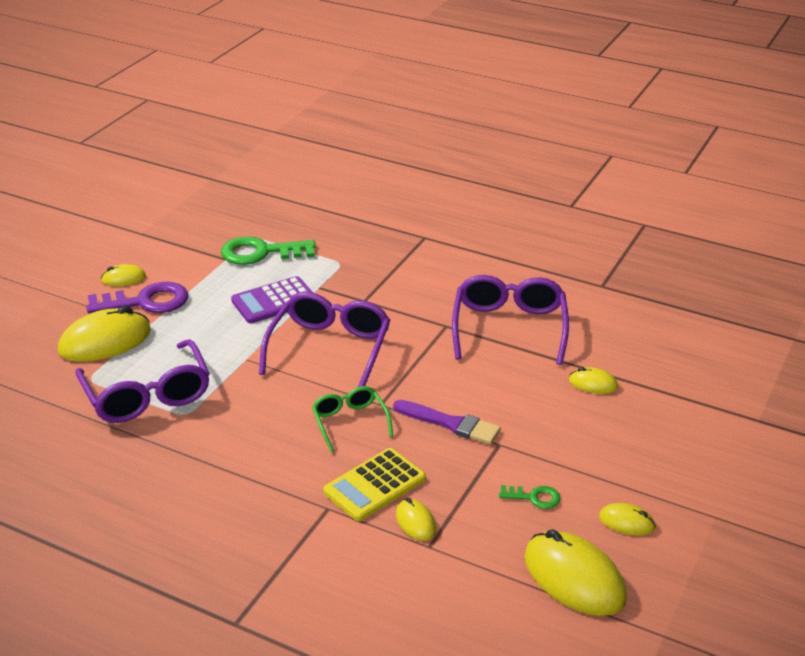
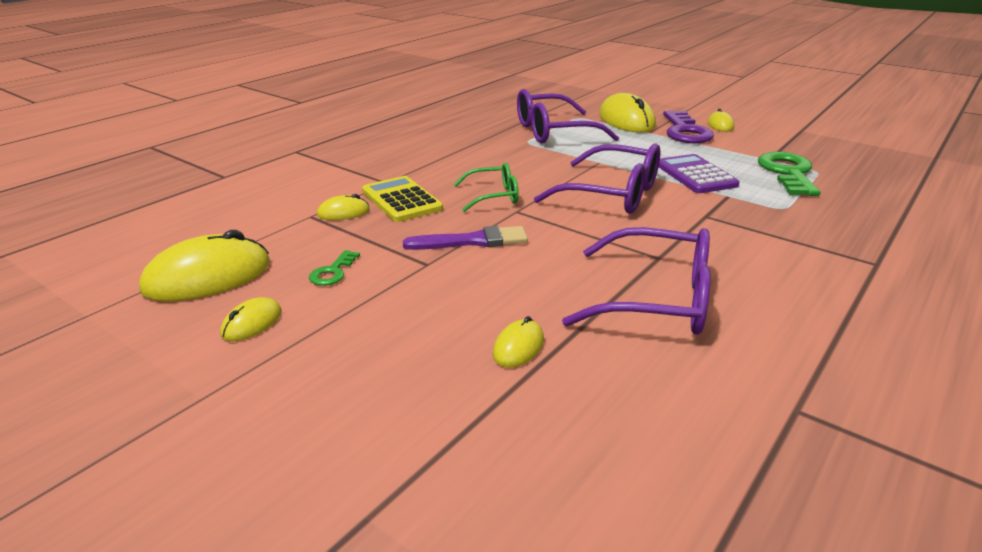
camera: 100 degrees right, 5 degrees down
purple brush [393,400,501,444] -> purple brush turned 135 degrees counterclockwise [403,226,528,250]

